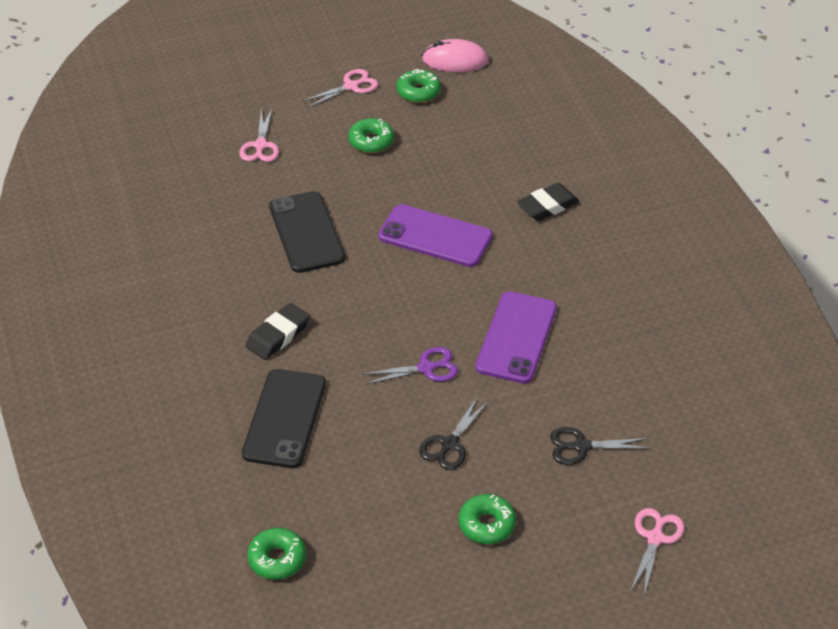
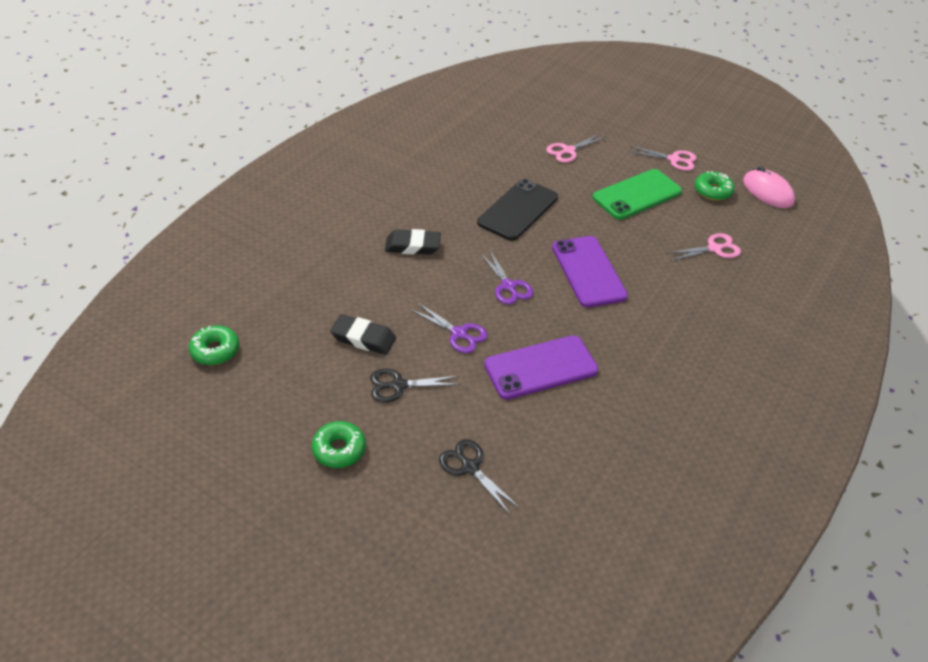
camera: 50 degrees right, 0 degrees up
black phone [242,369,326,468] -> none
green donut [348,118,394,153] -> green phone [593,169,682,220]
black eraser [517,183,579,221] -> black eraser moved to [330,314,396,355]
pink scissors [630,508,684,596] -> pink scissors moved to [668,233,741,261]
none -> purple scissors [480,249,533,304]

